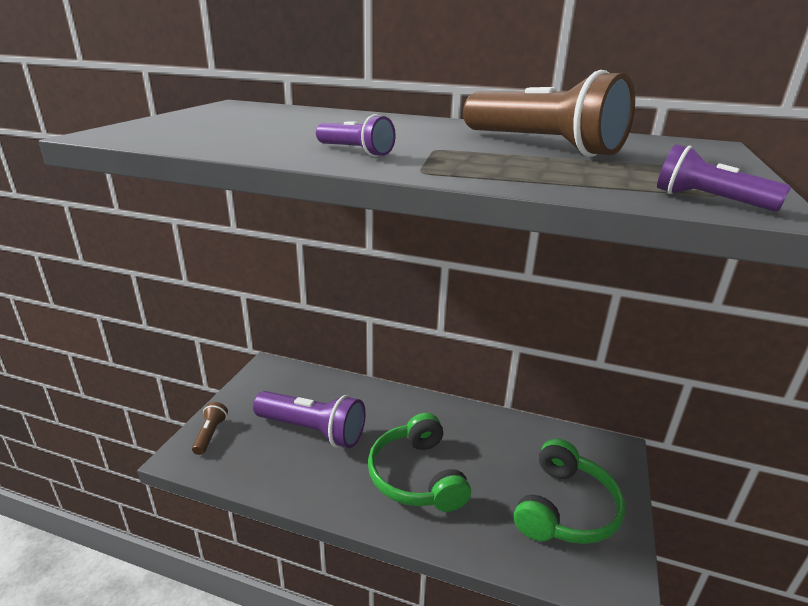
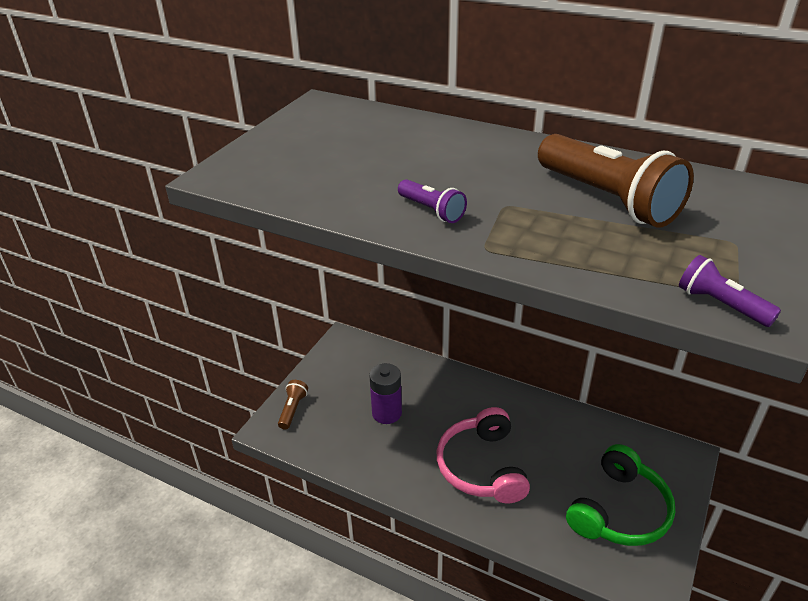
camera: 10 degrees right, 10 degrees up
purple flashlight [253,391,366,448] -> purple battery [369,363,402,424]
green headphones [368,413,471,512] -> pink headphones [437,407,530,504]

